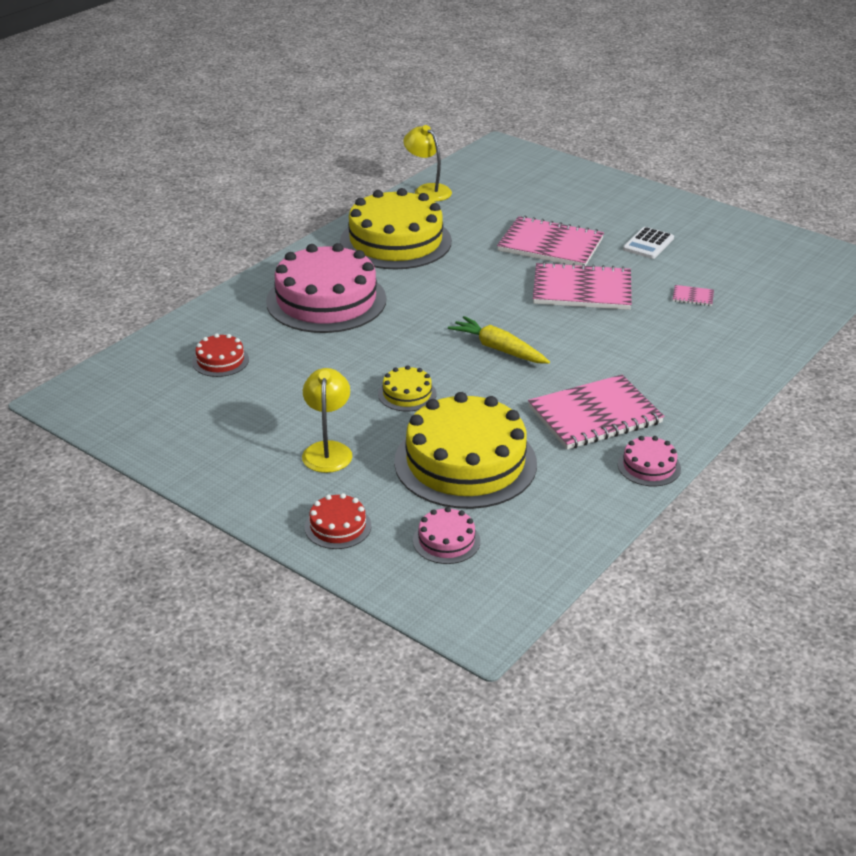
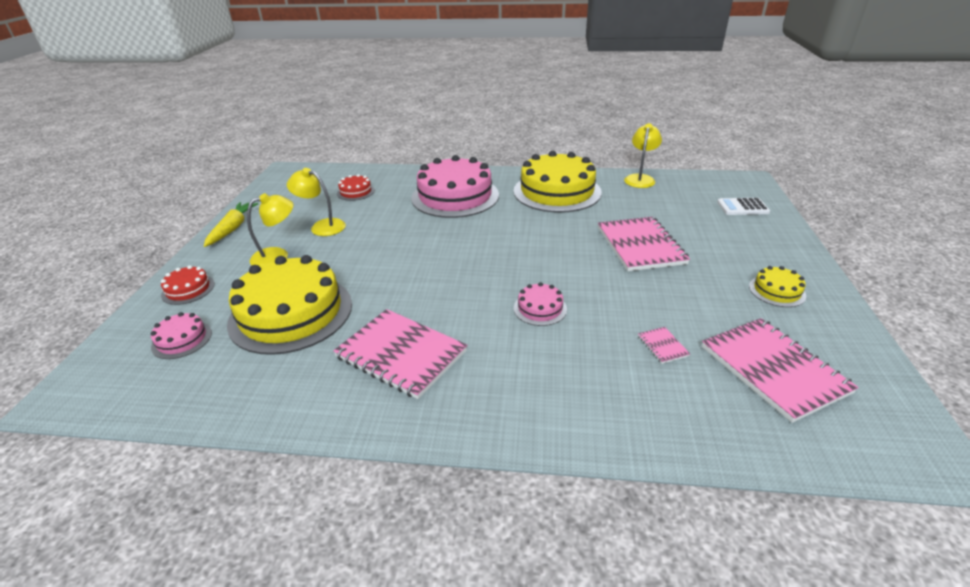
camera: 60 degrees right, 0 degrees up
yellow cake [378,365,436,411] -> yellow cake moved to [749,266,806,307]
yellow carrot [448,316,550,364] -> yellow carrot moved to [204,202,259,247]
pink notebook [533,262,632,310] -> pink notebook moved to [702,318,859,423]
pink cake [618,436,681,486] -> pink cake moved to [514,282,567,326]
white calculator [623,227,674,259] -> white calculator moved to [717,198,770,215]
none -> yellow lamp [287,168,346,236]

